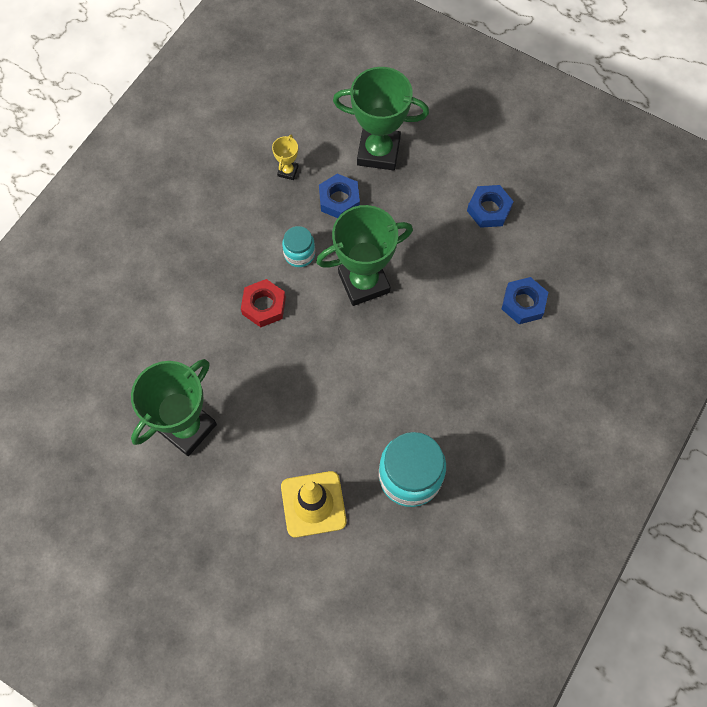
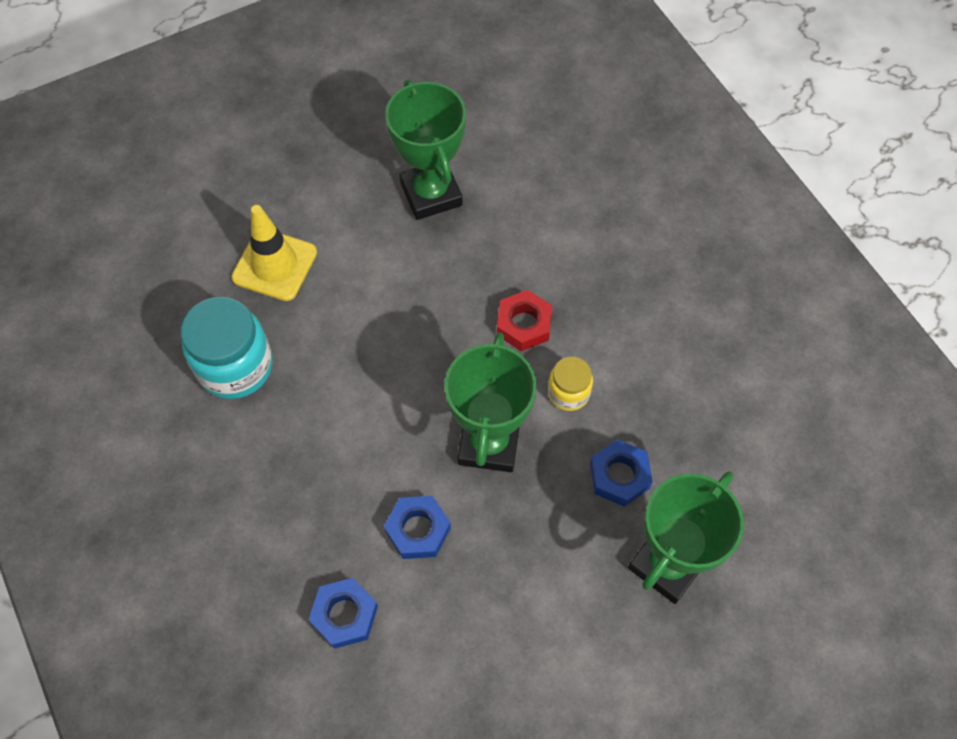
camera: 120 degrees right, 5 degrees down
yellow trophy [272,134,299,180] -> none
turquoise jar [282,226,315,267] -> yellow jar [548,357,593,411]
blue nut [467,185,514,228] -> blue nut moved to [384,496,451,559]

